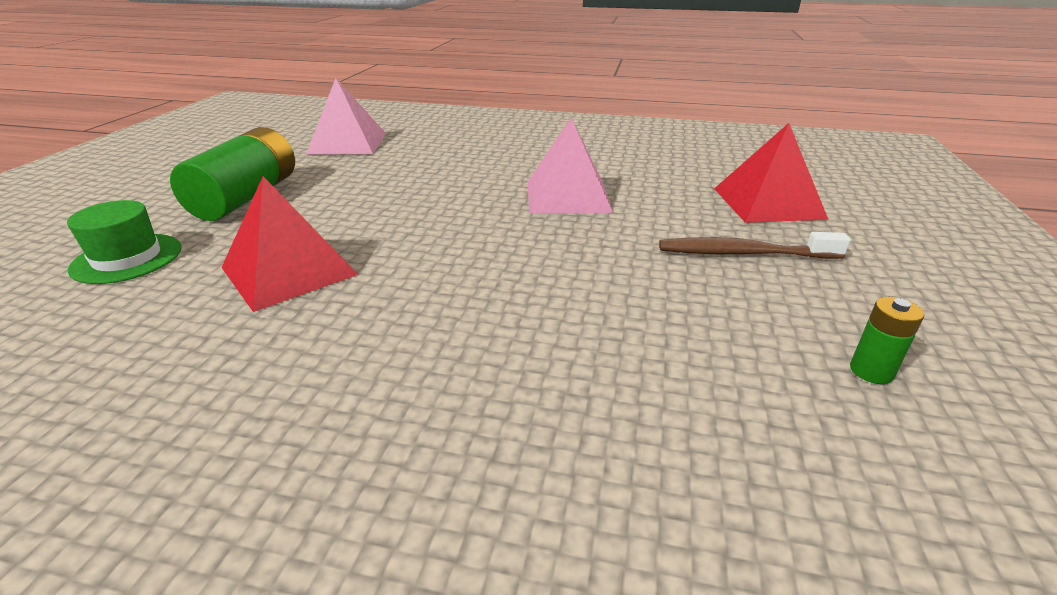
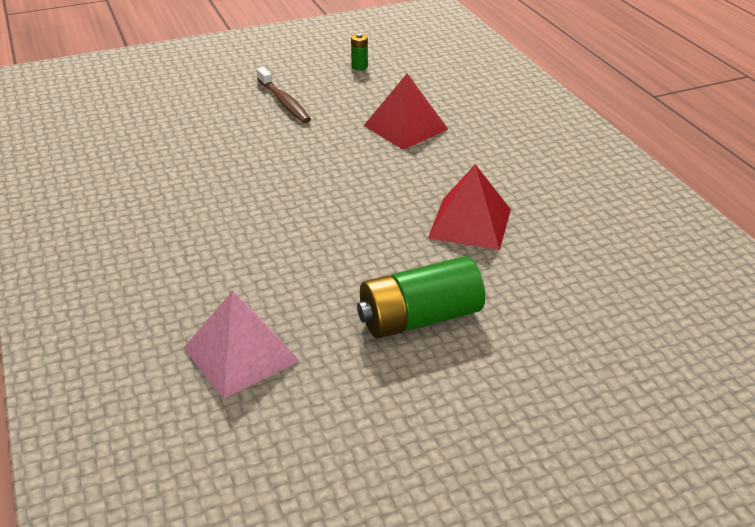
camera: 125 degrees left, 5 degrees up
green hat [67,200,182,284] -> none
pink pyramid [528,118,613,214] -> none
red pyramid [714,123,829,223] -> red pyramid moved to [364,73,449,150]

